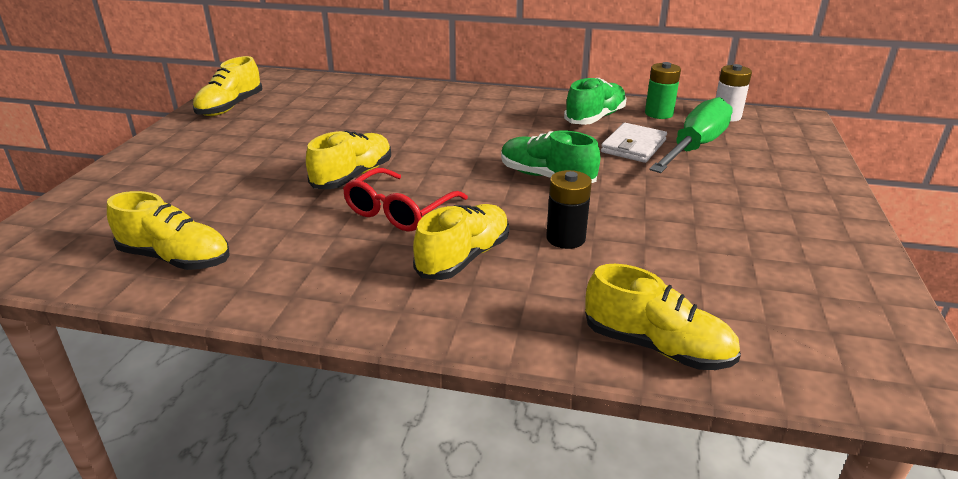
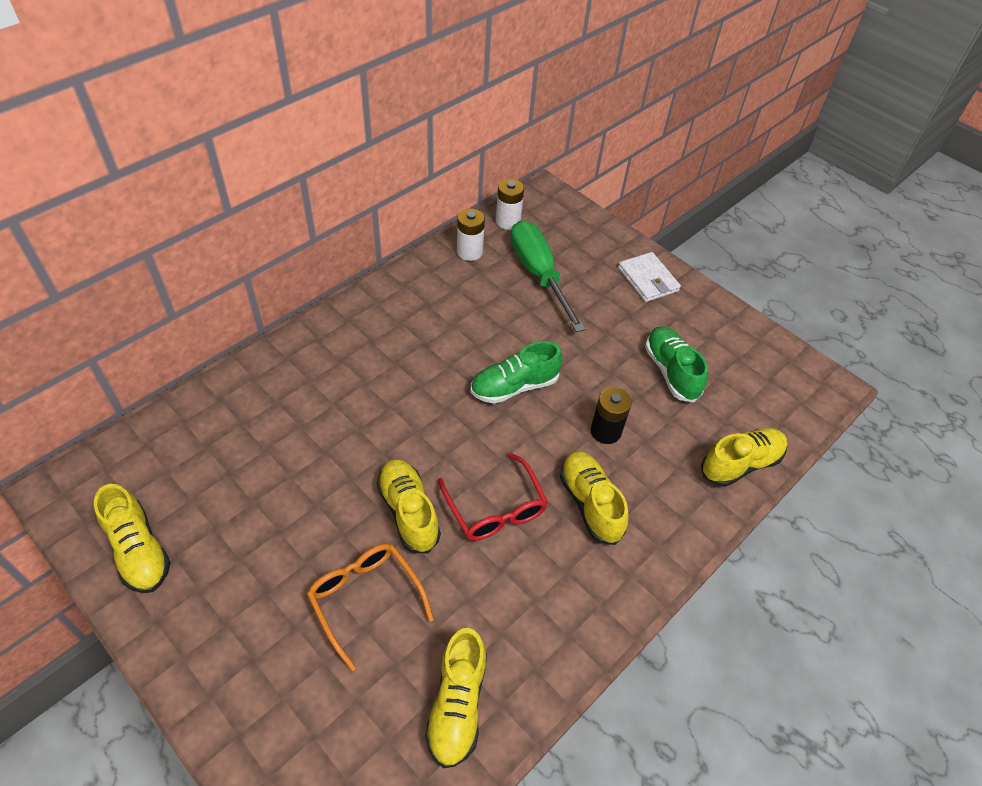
camera: 60 degrees left, 20 degrees up
yellow shoe [107,191,230,270] -> yellow shoe turned 135 degrees clockwise [425,628,487,768]
green shoe [564,78,627,125] -> green shoe moved to [645,327,708,402]
white wallet [601,123,667,163] -> white wallet moved to [618,252,681,302]
green battery [645,62,681,119] -> white battery [457,209,485,261]
none -> orange glasses [307,543,434,671]

